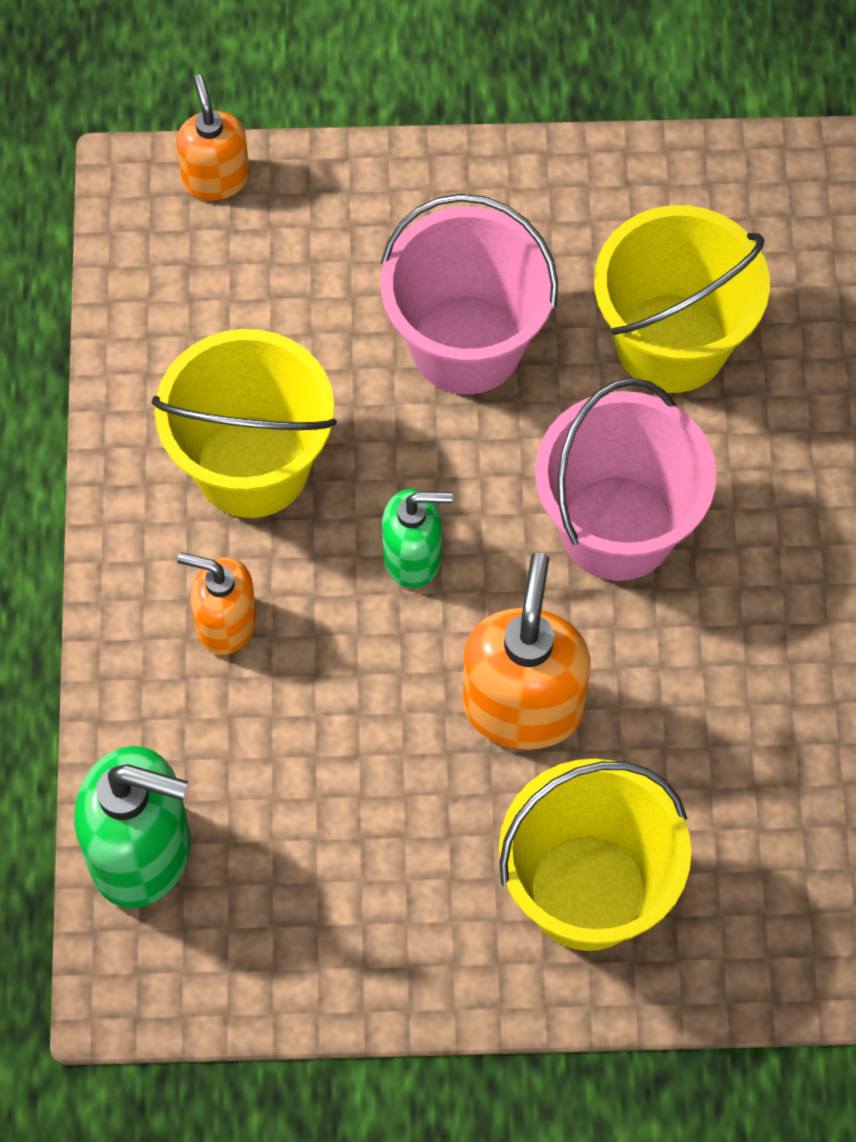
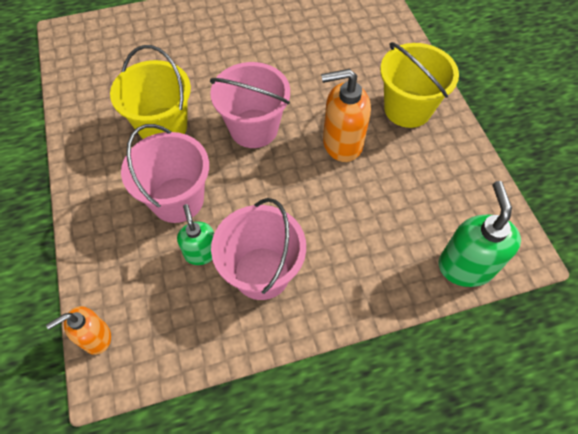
camera: 105 degrees left, 5 degrees down
yellow bucket [152,329,337,518] -> pink bucket [211,198,306,300]
orange soap dispenser [177,552,257,655] -> none
green soap dispenser [382,489,453,588] -> green soap dispenser moved to [177,204,214,265]

